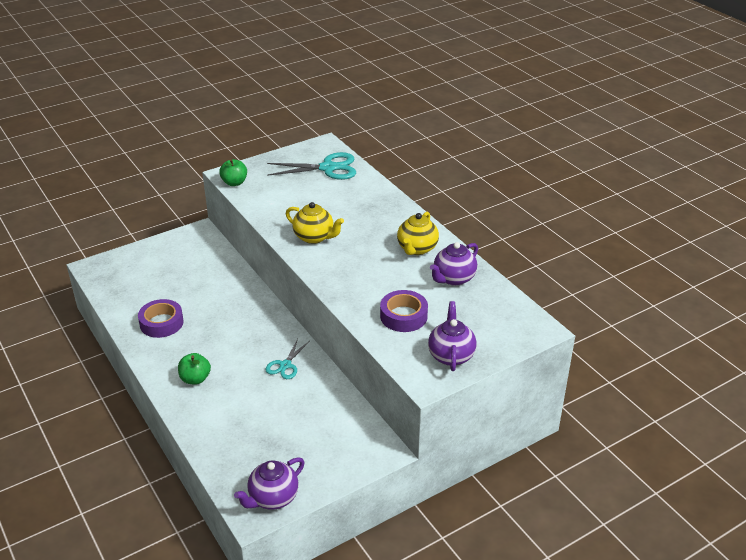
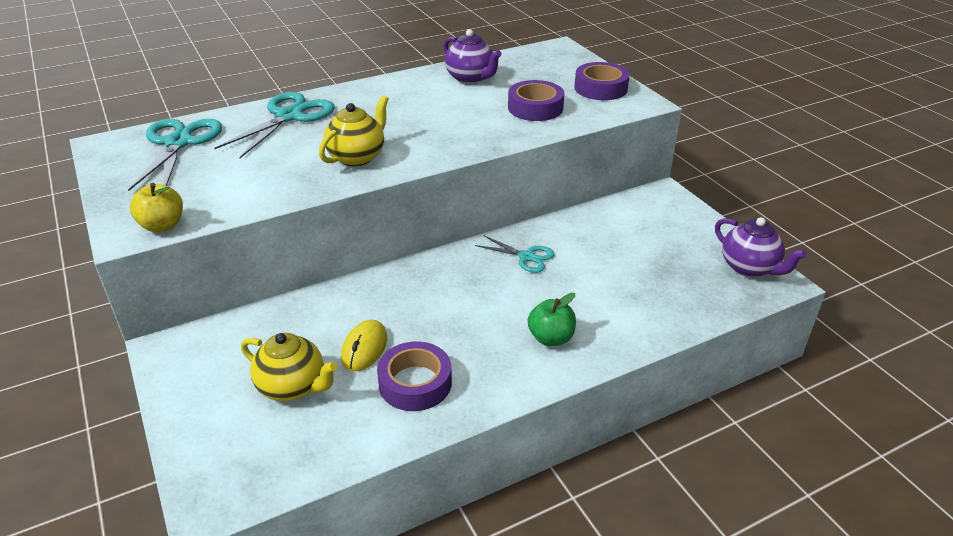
camera: 85 degrees left, 0 degrees up
green apple [219,159,247,186] -> yellow apple [130,183,183,233]
yellow teapot [397,212,439,255] -> yellow teapot moved to [241,333,338,401]
purple teapot [428,301,477,371] -> purple tape [574,62,630,100]
none -> turquoise scissors [214,92,335,158]
none -> yellow mouse [341,320,387,371]

